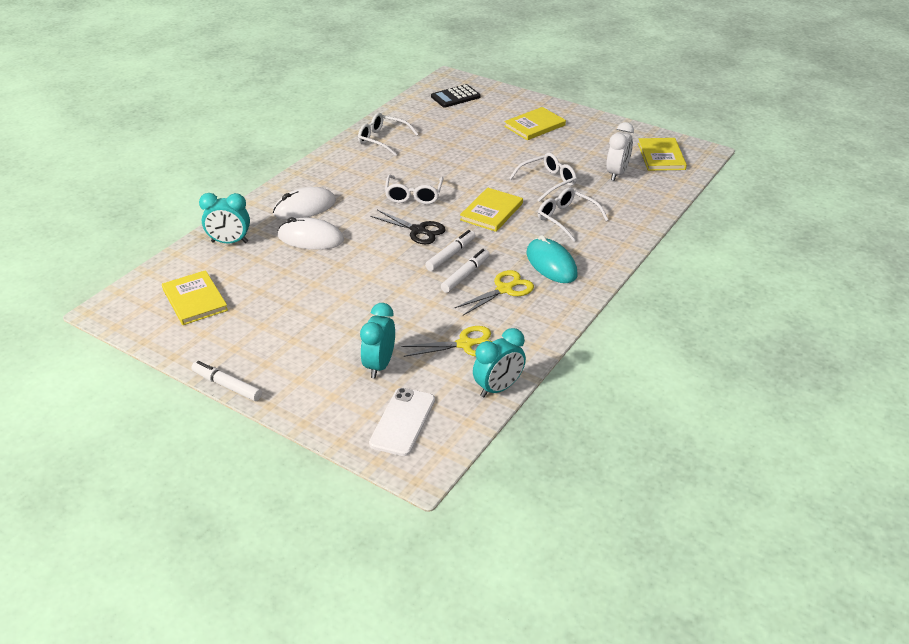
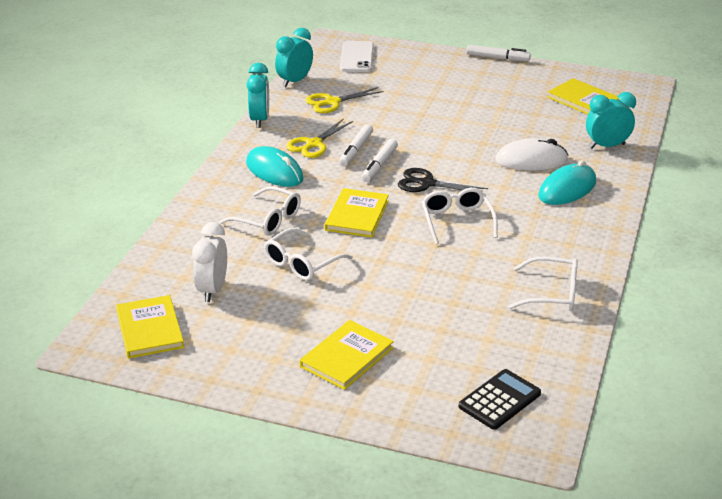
camera: 165 degrees right, 5 degrees down
white mouse [273,187,336,220] -> turquoise mouse [538,161,596,205]
turquoise clock [360,303,395,378] -> turquoise clock moved to [247,63,269,128]

